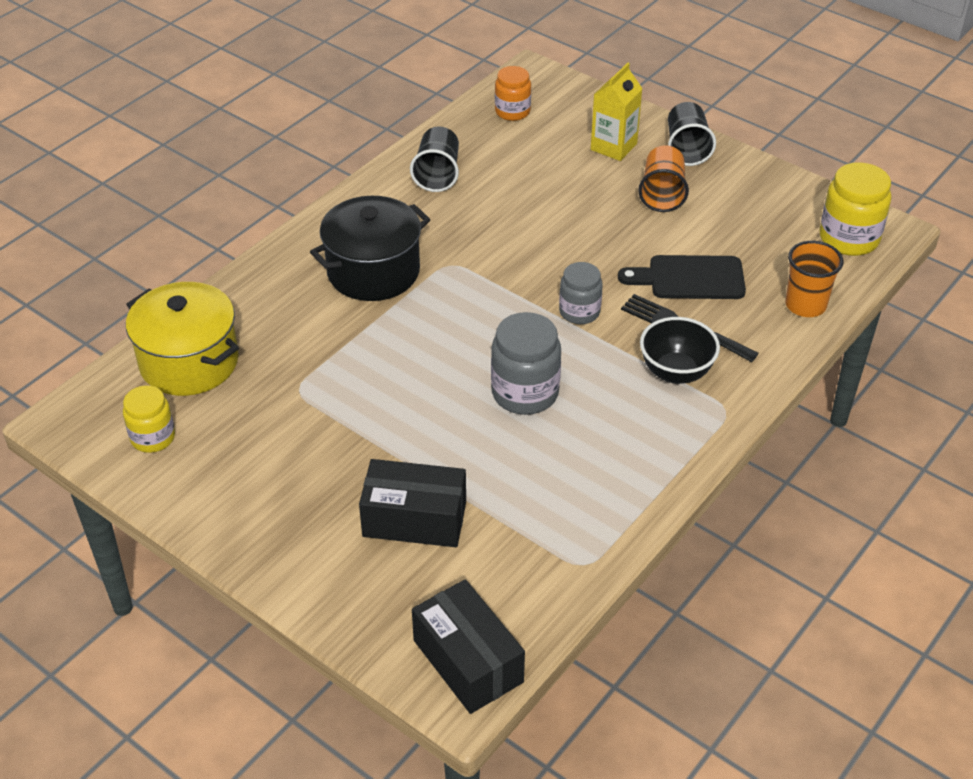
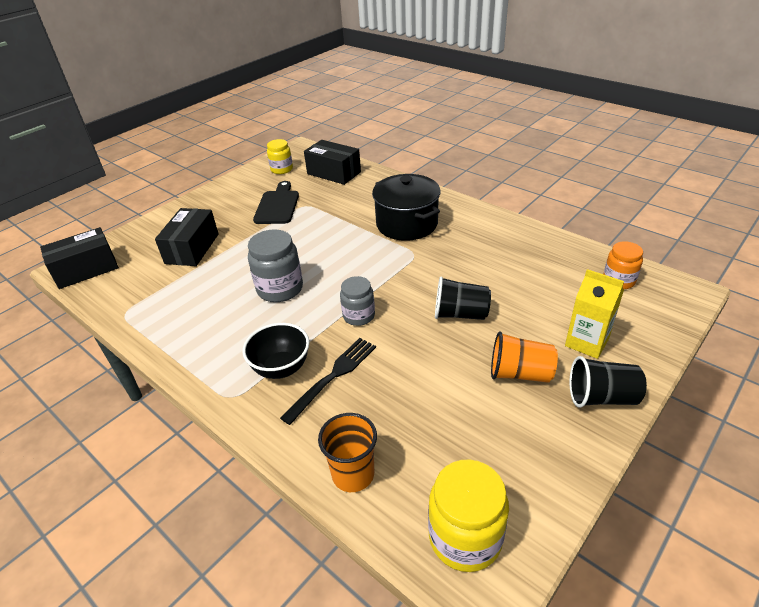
camera: 95 degrees right, 5 degrees down
yellow pot [126,282,239,396] -> black box [304,140,361,185]
black cup [410,127,459,192] -> black cup moved to [435,276,491,320]
black cutting board [618,255,746,299] -> black cutting board moved to [253,181,299,224]

